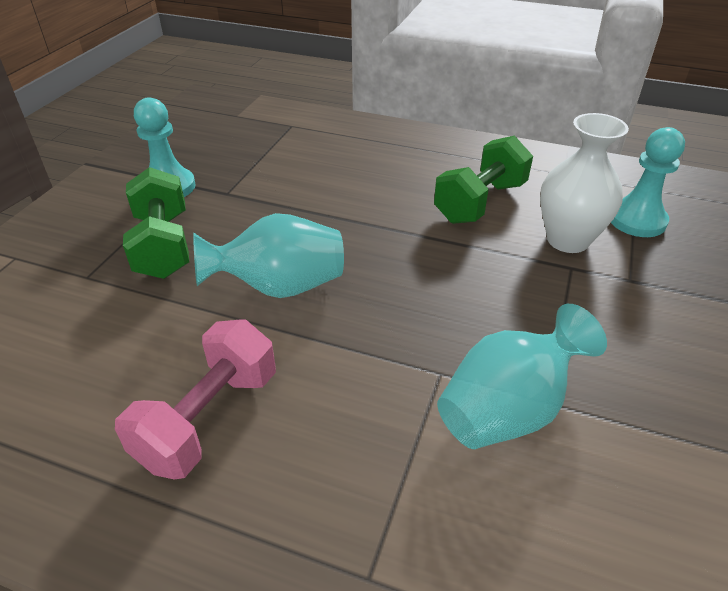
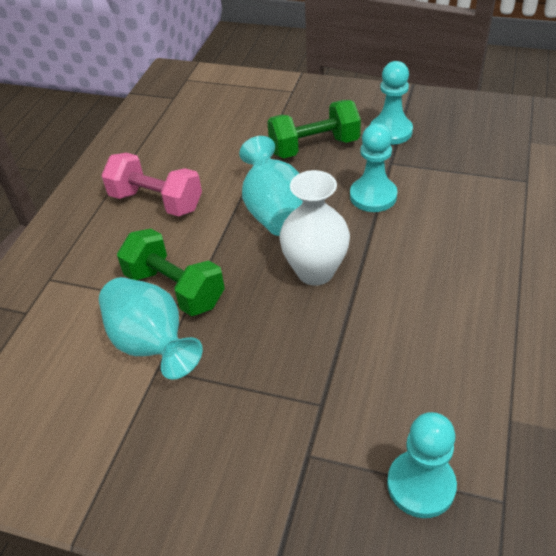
camera: 90 degrees right, 5 degrees up
green dumbbell [434,136,533,224] -> green dumbbell moved to [117,229,225,316]
white vase [540,113,629,253] -> white vase moved to [279,170,350,286]
none -> turquoise pawn [350,123,397,212]

